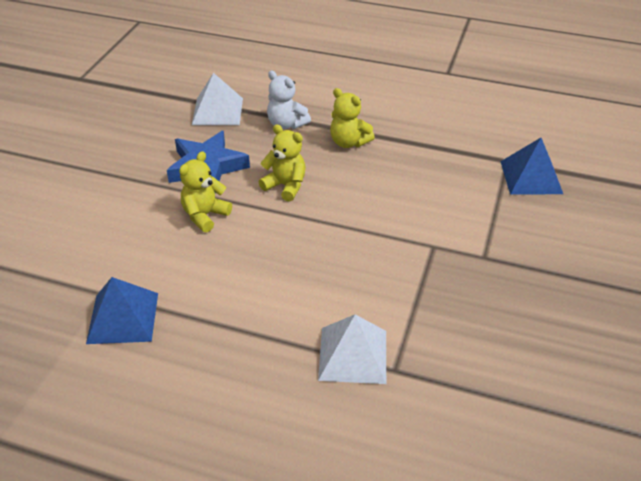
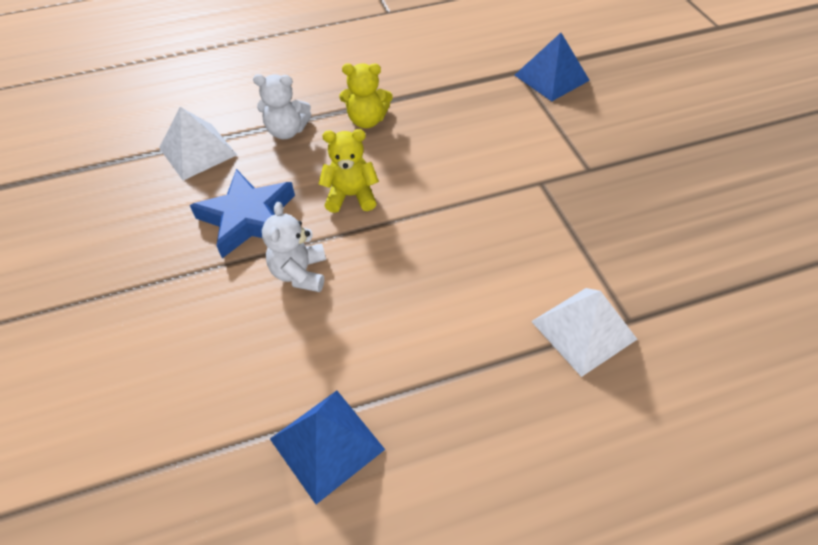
camera: 35 degrees left, 10 degrees up
yellow teddy bear [179,151,232,233] -> white teddy bear [262,202,326,292]

